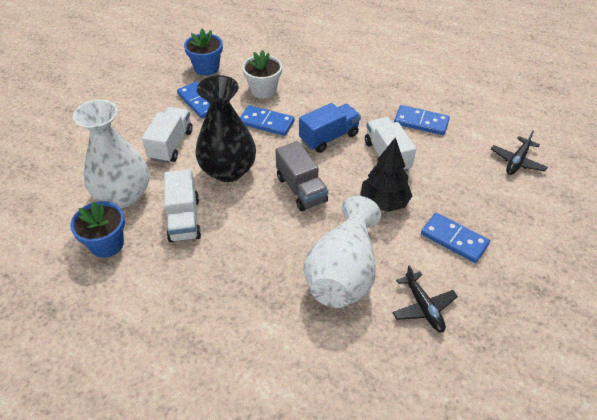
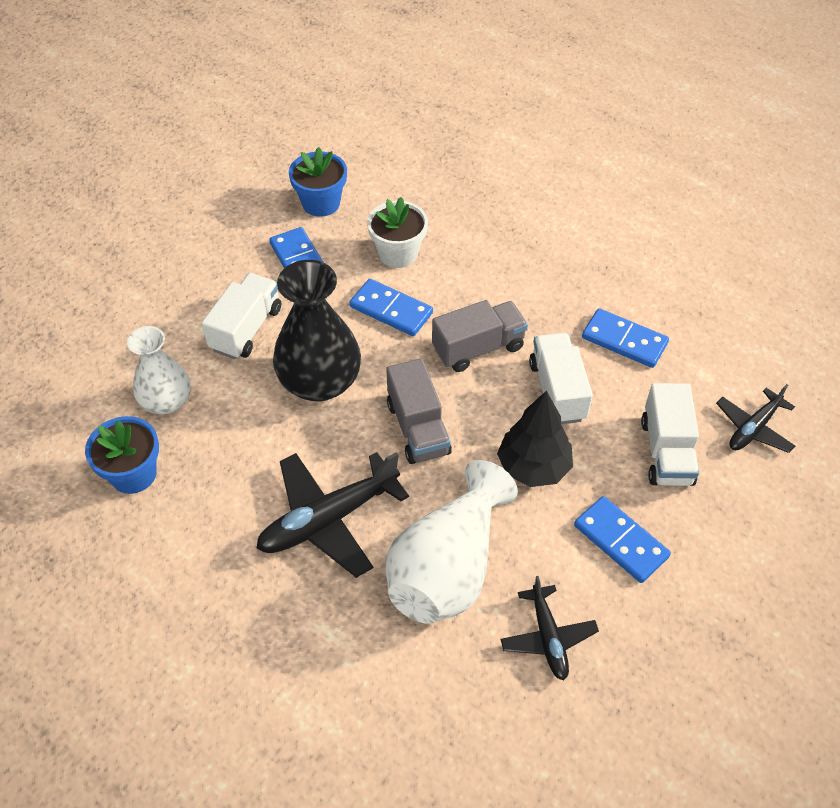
camera: 10 degrees right, 5 degrees up
white vase [73,99,149,208] -> white vase [127,326,191,414], size x0.64
white truck [164,169,201,242] -> white truck moved to [641,383,699,486]
blue truck [299,103,361,153] -> grey truck [432,300,528,372]
none -> black plane [256,452,409,578]

